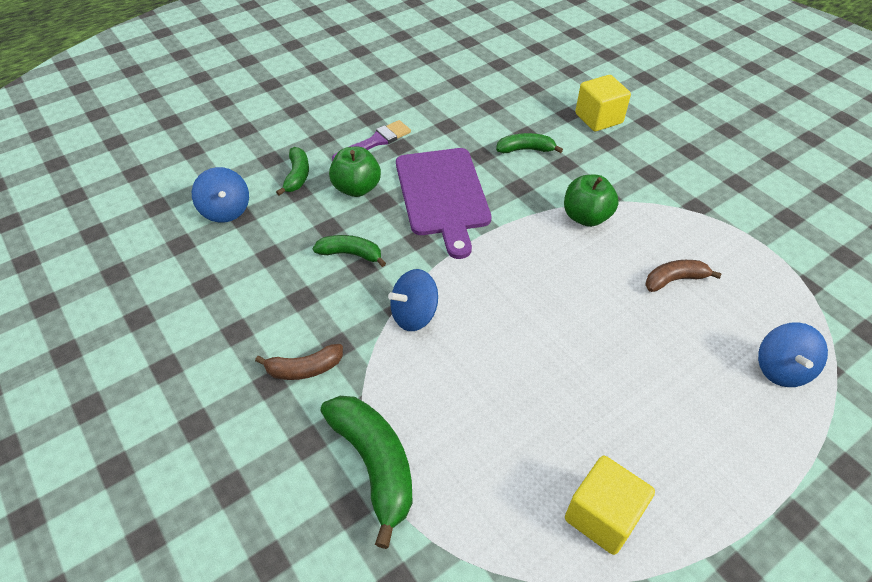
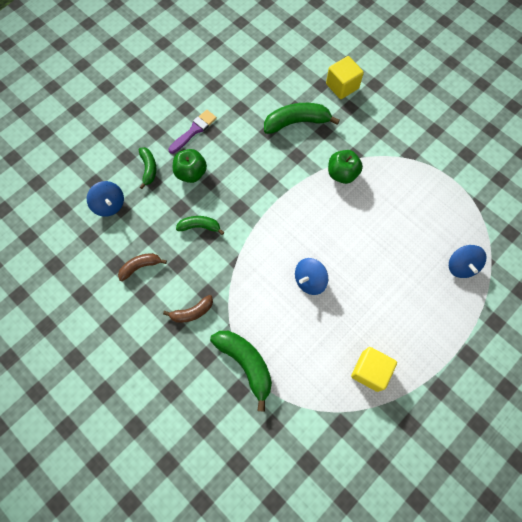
camera: 10 degrees left, 20 degrees up
blue spinning top [388,269,438,331] -> blue spinning top moved to [295,258,328,295]
purple cutting board [396,148,492,259] -> none
green banana [496,133,563,153] -> green banana [264,103,340,134], size x1.70
brown banana [645,260,722,292] -> brown banana moved to [118,253,167,281]

